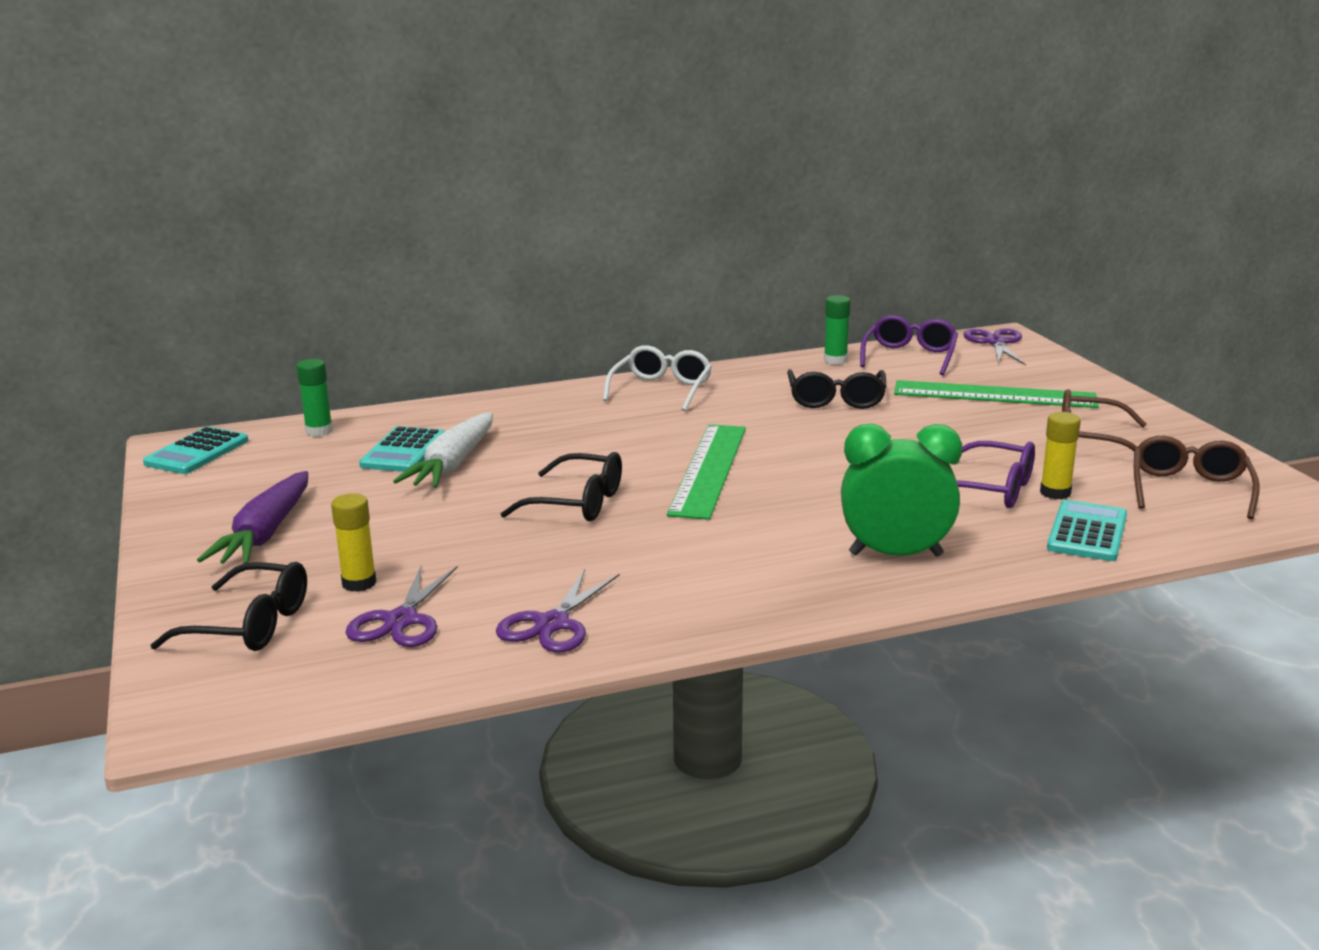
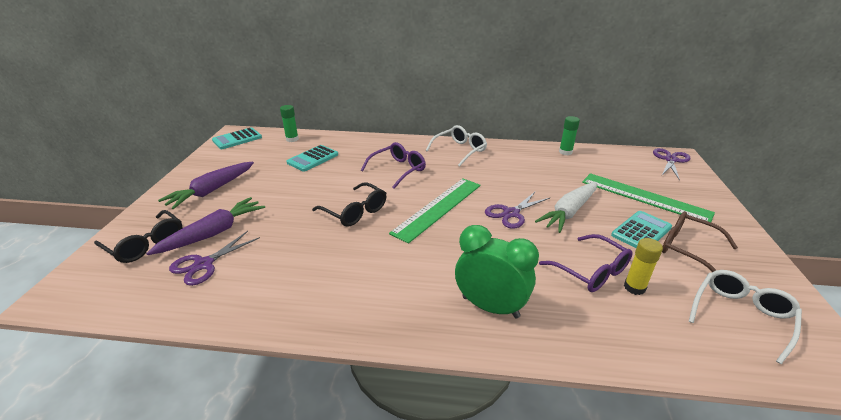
camera: 25 degrees right, 10 degrees up
yellow glue stick [331,493,376,592] -> purple carrot [146,197,265,255]
white carrot [393,412,493,488] -> white carrot moved to [535,182,597,233]
purple scissors [496,569,619,653] -> purple scissors moved to [485,191,550,229]
black glasses [787,369,887,409] -> none
purple glasses [860,315,958,375] -> purple glasses moved to [361,142,426,189]
turquoise calculator [1047,500,1127,561] -> turquoise calculator moved to [611,211,672,248]
brown glasses [1134,436,1260,519] -> white glasses [689,270,802,364]

